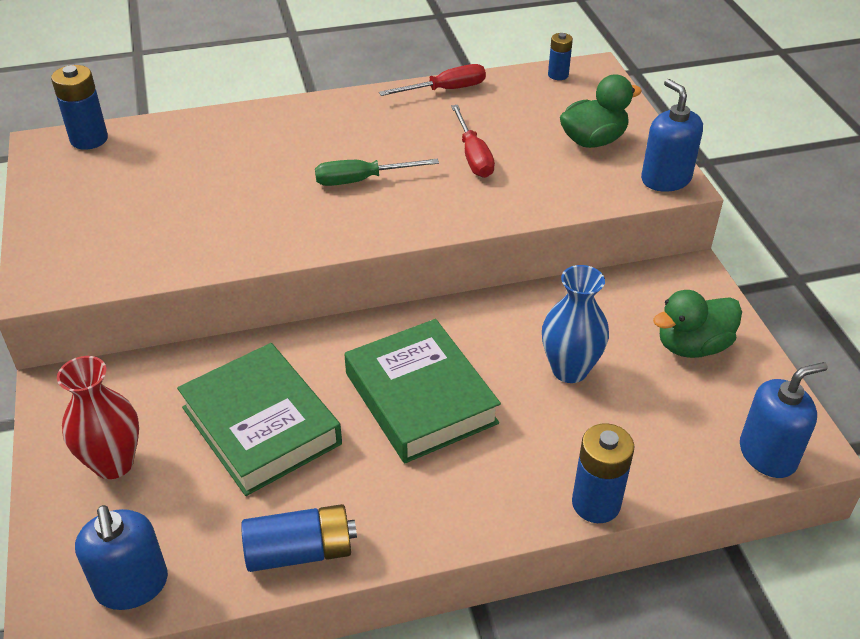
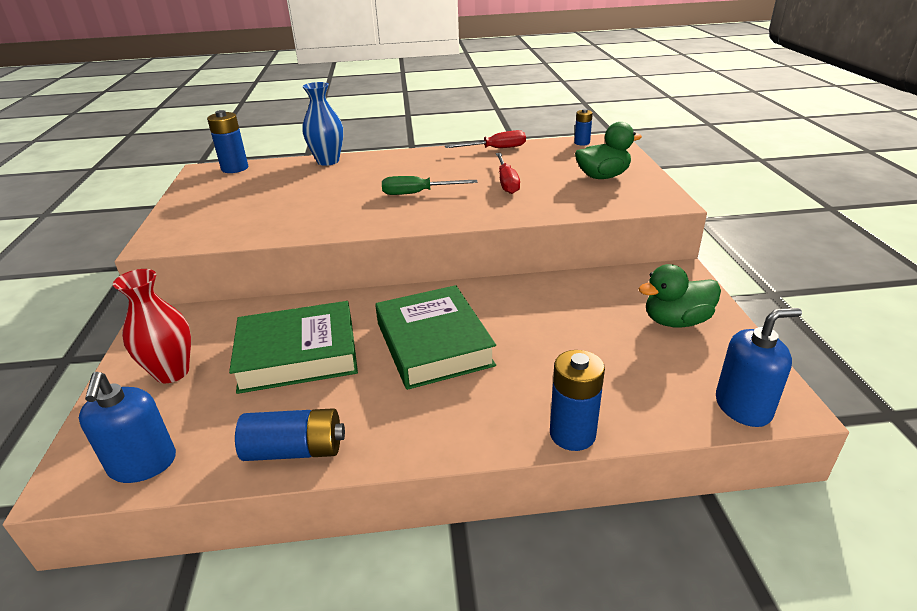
camera: 10 degrees right, 10 degrees down
green book [177,343,342,496] -> green book turned 75 degrees counterclockwise [229,301,358,394]
blue vase [542,265,609,383] -> blue vase moved to [302,82,343,166]
blue soap dispenser [641,79,703,192] -> none

